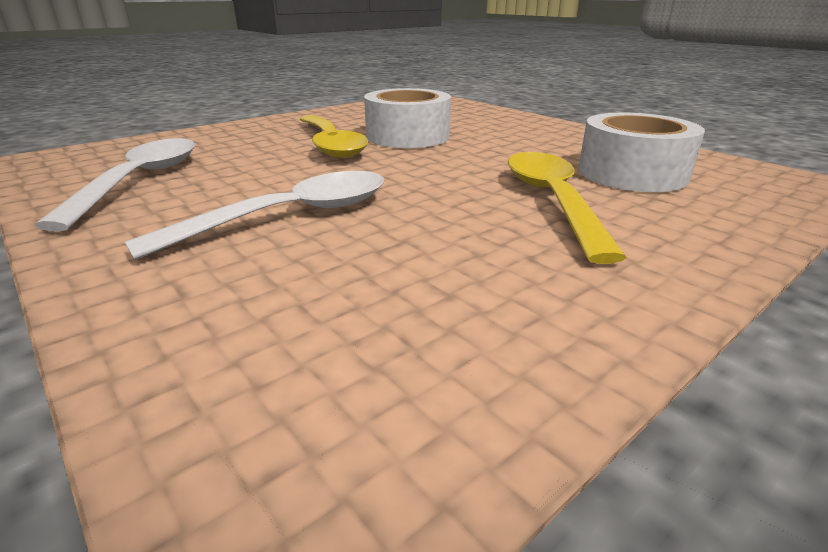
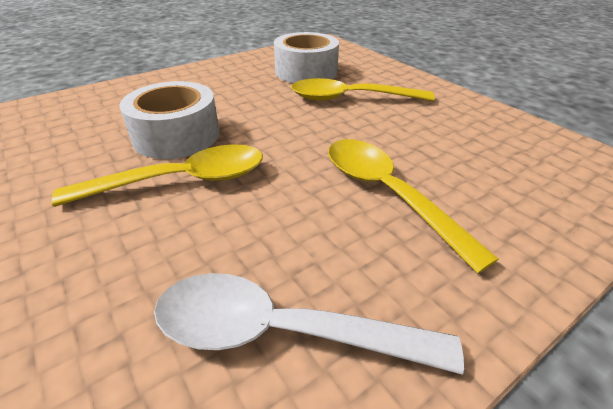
camera: 85 degrees left, 10 degrees up
white spoon [125,171,384,260] -> yellow spoon [328,139,499,273]

